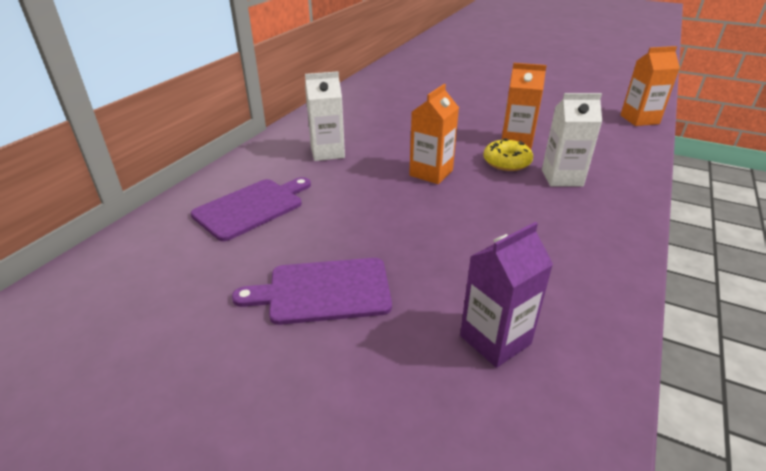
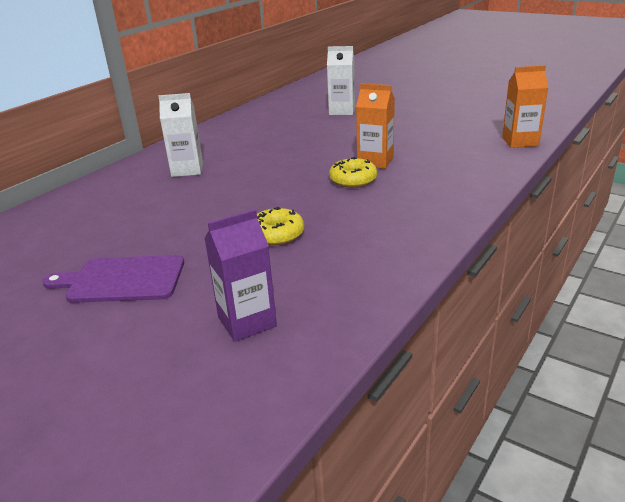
camera: 10 degrees right, 5 degrees down
purple cutting board [191,177,311,241] -> none
orange carton [409,84,459,184] -> none
white carton [542,93,602,187] -> white carton moved to [327,46,355,115]
none -> yellow donut [257,207,304,245]

